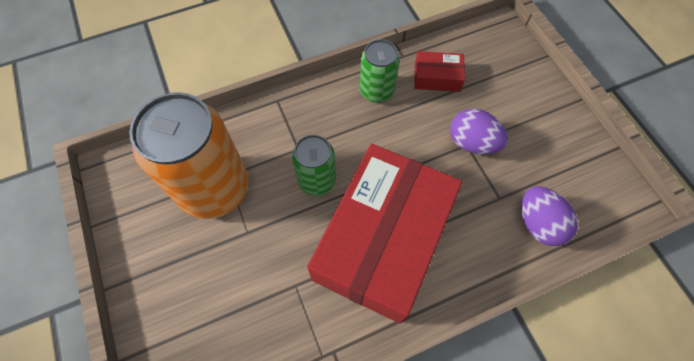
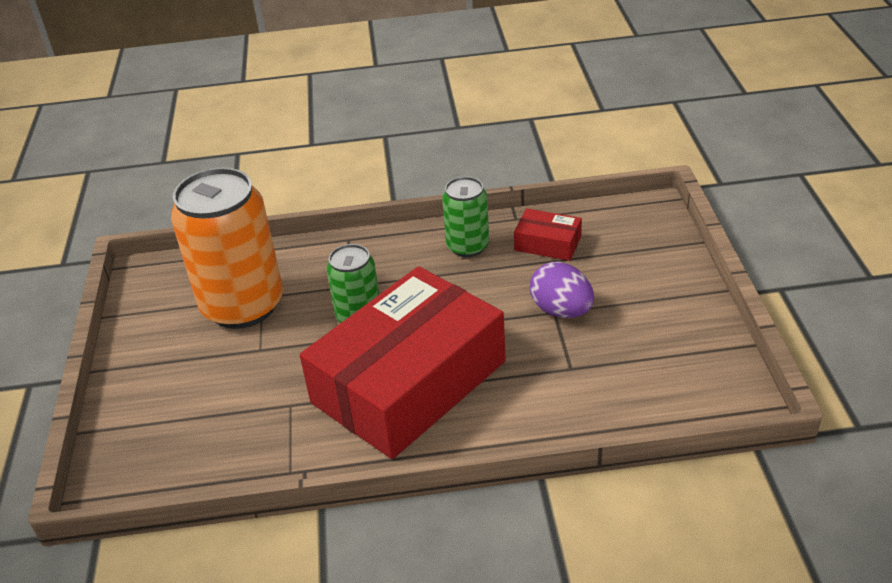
camera: 20 degrees right, 25 degrees down
purple egg [521,186,578,246] -> none

